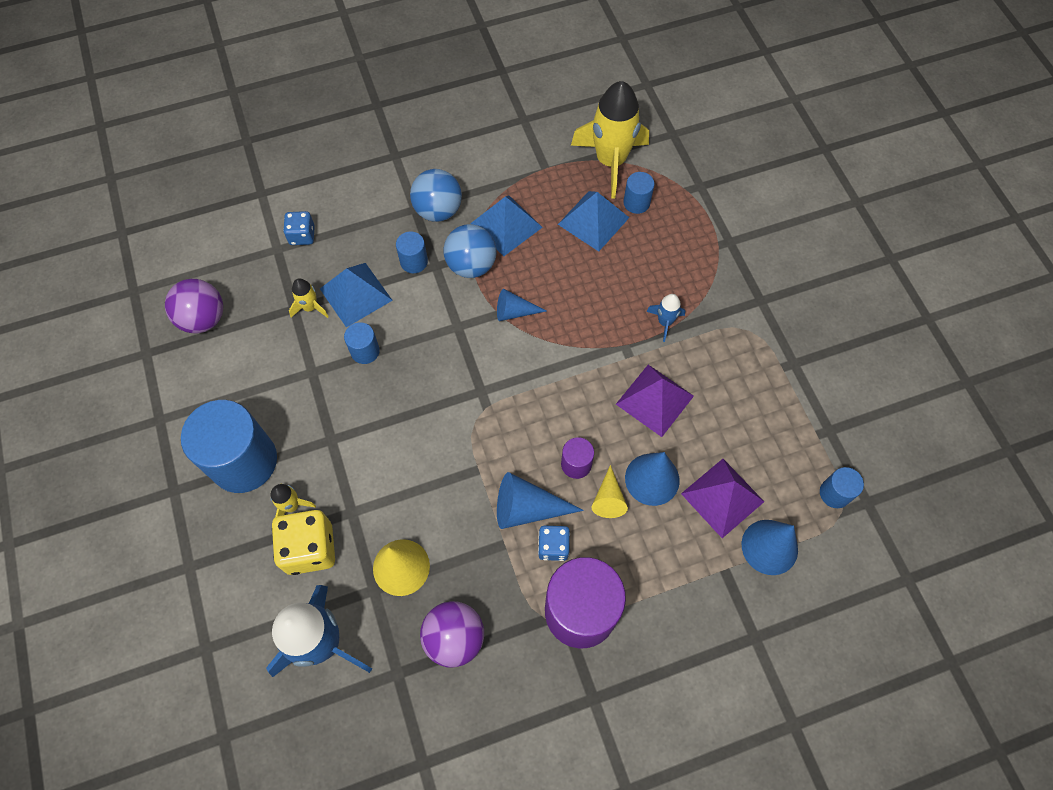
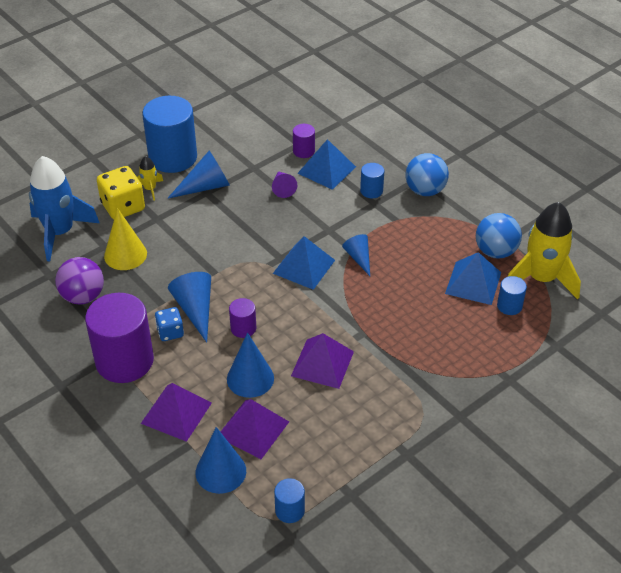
camera: 70 degrees right, 20 degrees down
purple ball [165,279,223,333] -> none
blue dice [283,211,315,245] -> none
yellow rocket [289,278,329,318] -> purple cylinder [293,124,315,158]
blue cylinder [344,322,380,364] -> purple cone [272,171,297,198]
blue ball [443,224,497,278] -> blue ball moved to [476,213,522,259]
blue pyramid [470,196,543,256] -> blue pyramid moved to [273,236,335,290]
yellow cone [592,465,628,518] -> none
blue rocket [646,294,685,342] -> none
none -> purple pyramid [141,383,212,442]
none -> blue cone [167,151,230,199]

